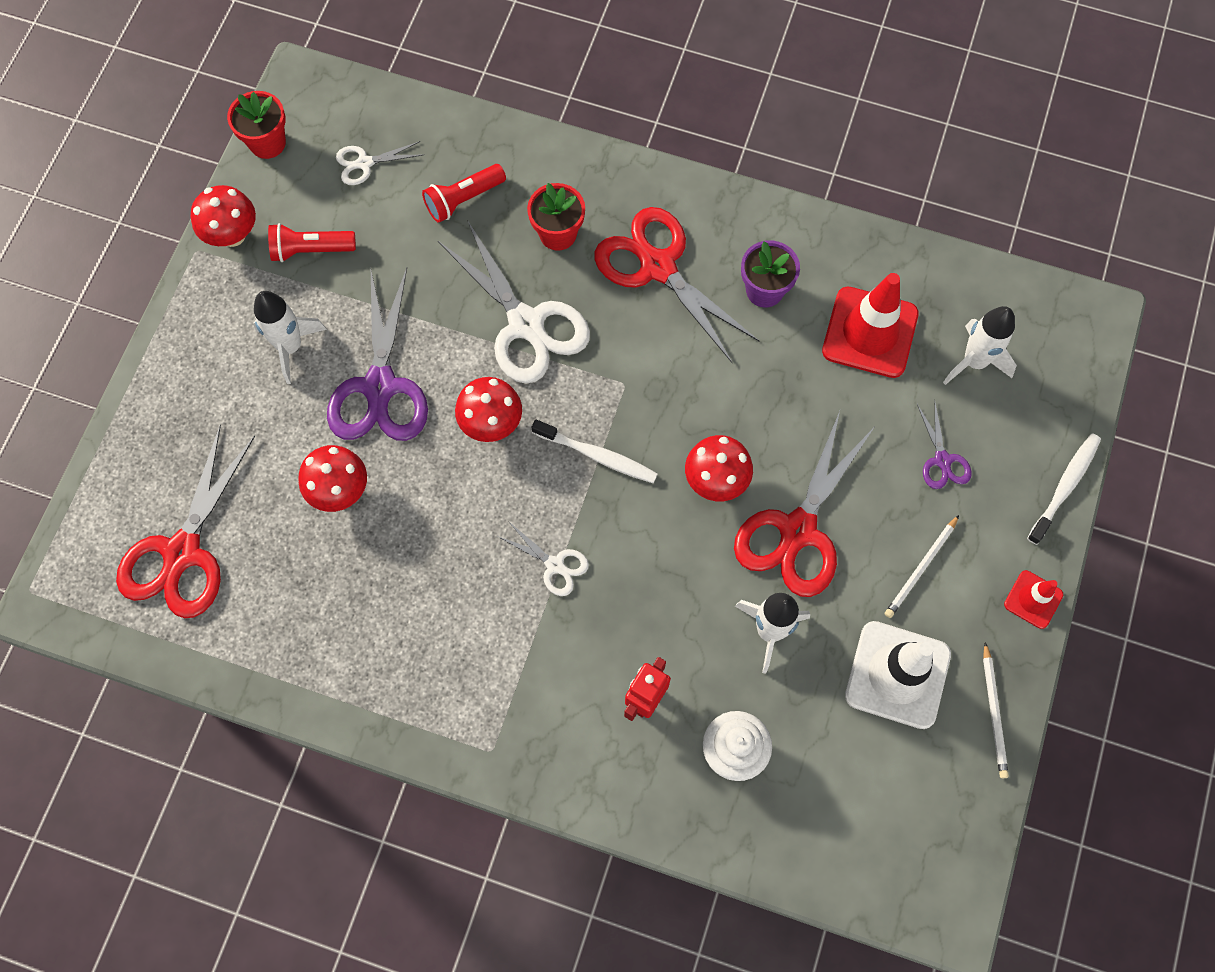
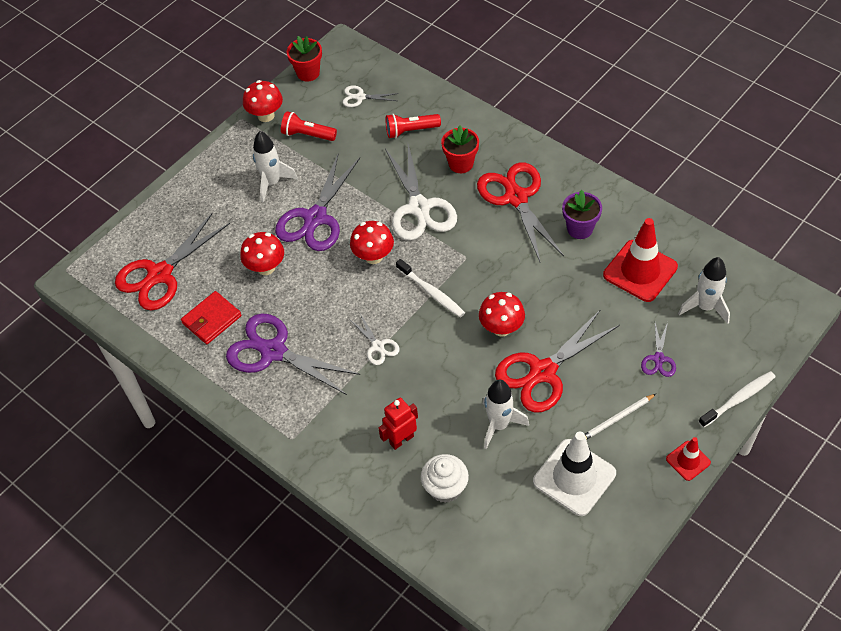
camera: 25 degrees right, 15 degrees down
white pencil [983,642,1009,778] -> none
none -> red wallet [181,291,242,344]
none -> purple scissors [226,313,360,395]

